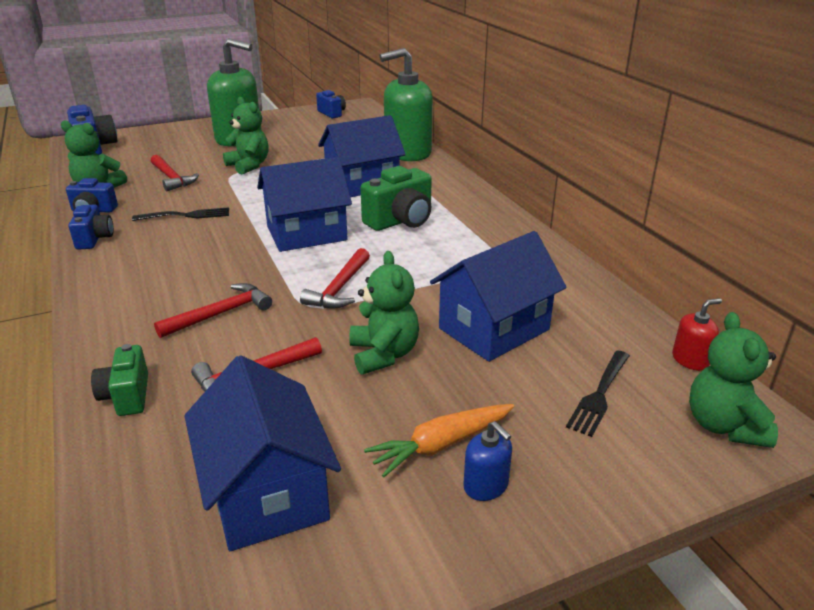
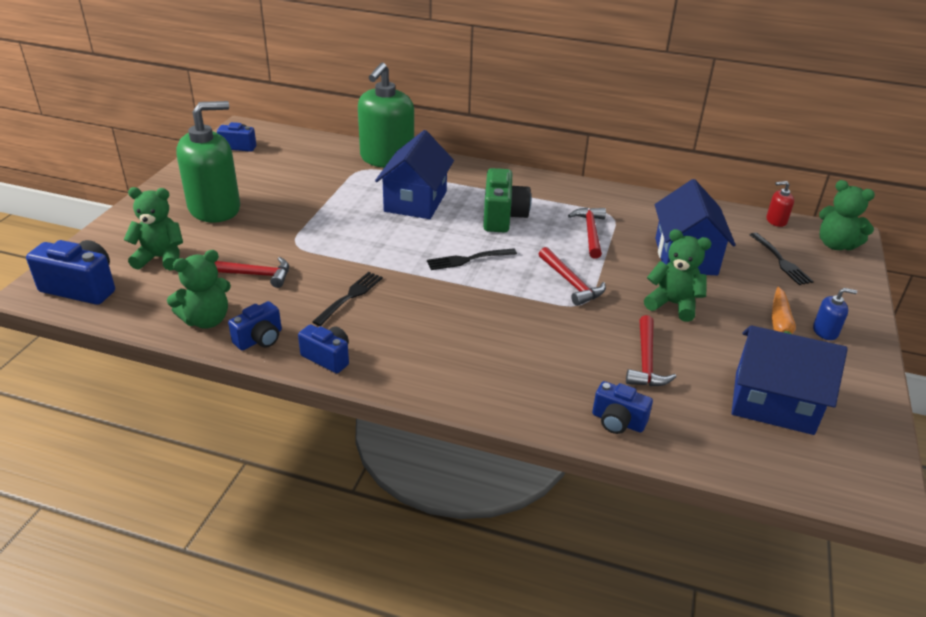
camera: 50 degrees left, 5 degrees up
green camera [91,344,148,416] -> blue camera [592,381,653,434]
red hammer [154,283,272,338] -> red hammer moved to [568,207,606,259]
green teddy bear [223,97,269,174] -> green teddy bear moved to [124,187,183,270]
blue house [257,157,352,252] -> black fork [427,248,517,270]
red soap dispenser [672,298,722,371] -> red soap dispenser turned 105 degrees counterclockwise [766,181,794,227]

